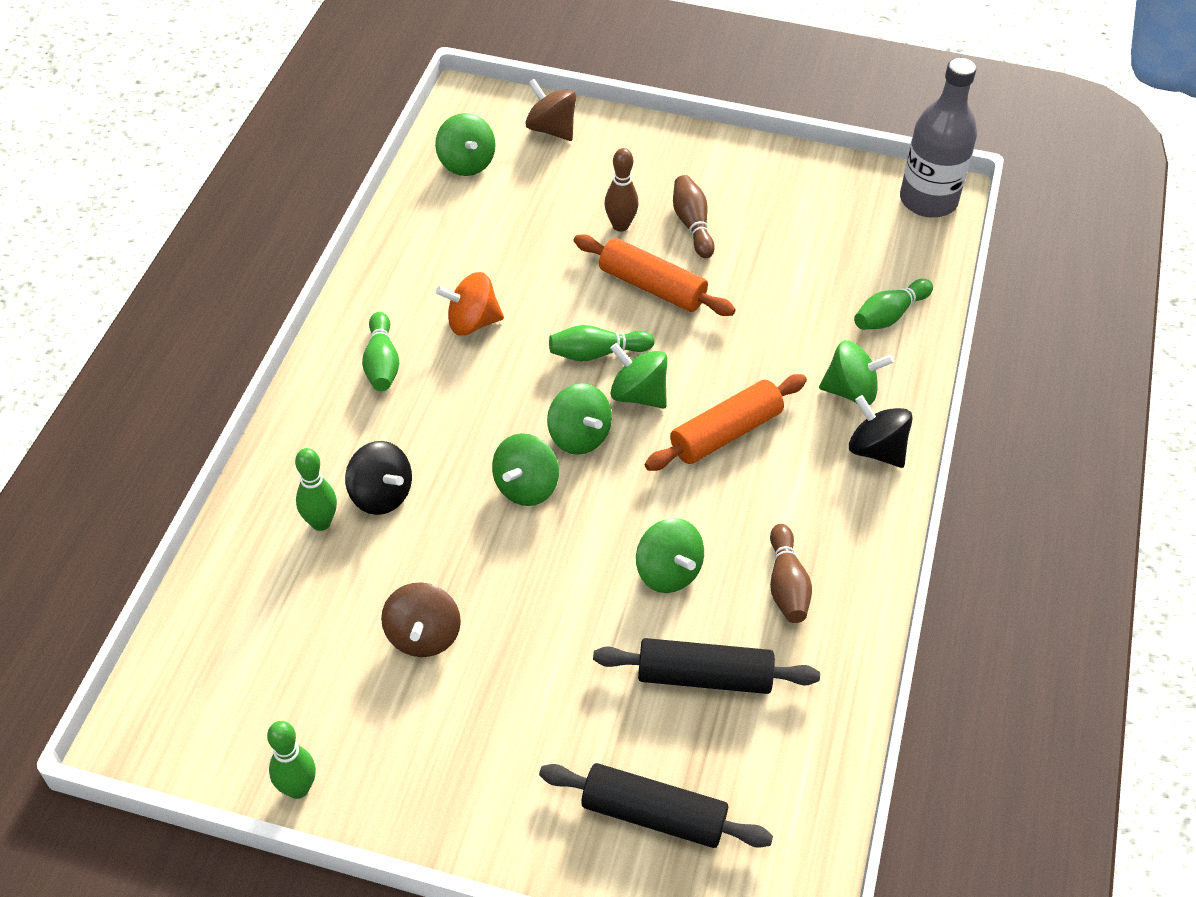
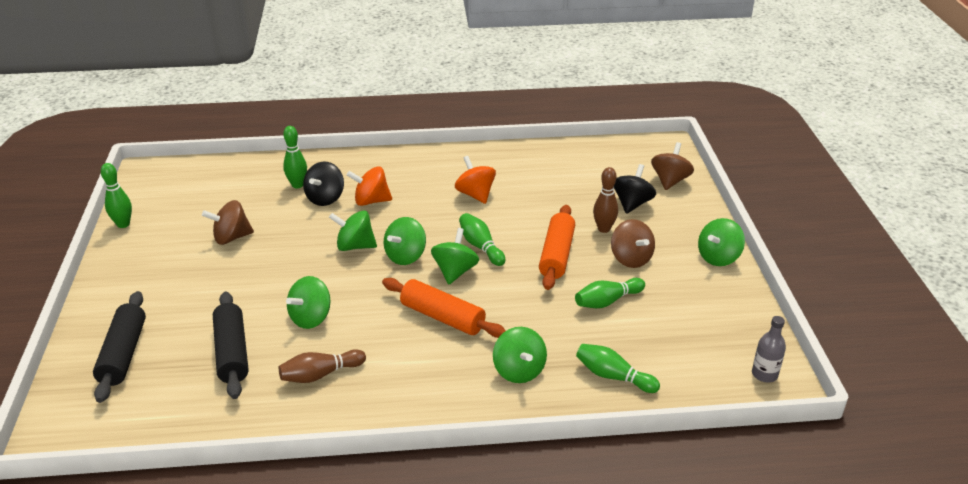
camera: 70 degrees right, 15 degrees down
green bowling pin [362,312,399,391] -> green bowling pin moved to [575,278,645,308]
green spinning top [435,113,496,176] -> green spinning top moved to [698,218,745,266]
brown bowling pin [673,175,715,258] -> brown spinning top [611,219,655,268]
black spinning top [849,395,913,468] -> black spinning top moved to [614,164,656,214]
grey bottle [900,58,977,218] -> grey bottle [752,316,786,382], size x0.49
none -> orange spinning top [347,166,392,206]

